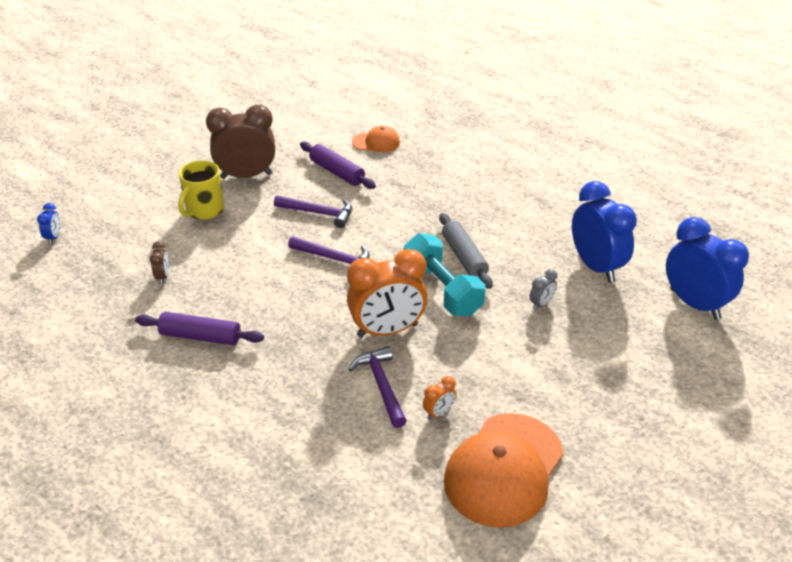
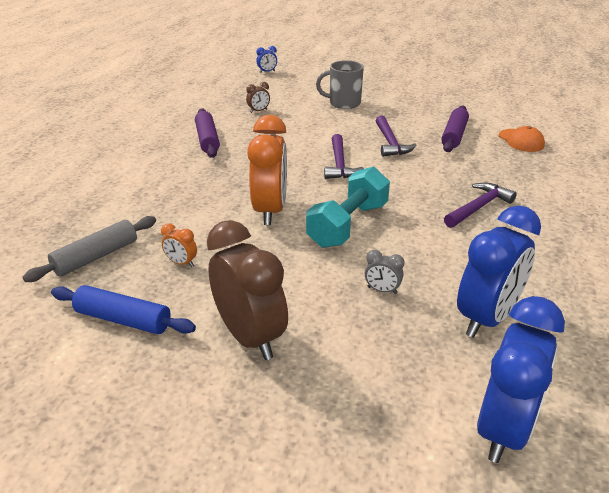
camera: 65 degrees right, 5 degrees down
yellow mug [178,160,224,220] -> grey mug [316,60,364,109]
brown clock [206,105,275,179] -> brown clock moved to [207,220,288,360]
orange clock [347,249,428,338] -> orange clock turned 135 degrees counterclockwise [247,115,287,225]
purple hammer [348,346,407,428] -> purple hammer moved to [444,183,517,228]
grey rolling pin [439,213,493,289] -> grey rolling pin moved to [23,216,156,282]
orange cap [444,413,564,528] -> blue rolling pin [51,285,196,334]

